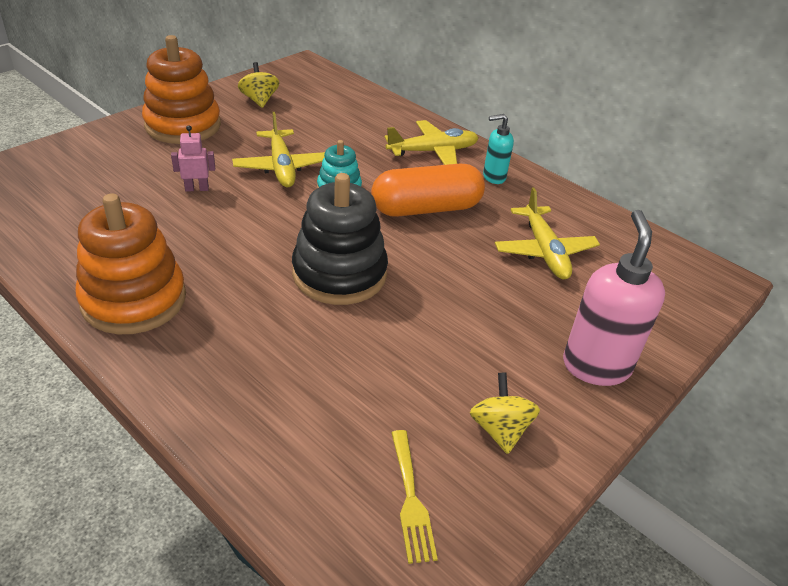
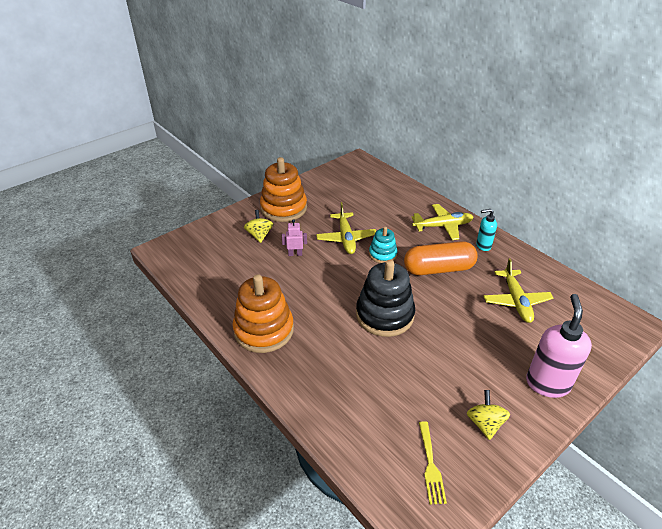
camera: 10 degrees right, 0 degrees up
yellow spinning top [238,62,279,108] -> yellow spinning top moved to [244,210,273,243]

